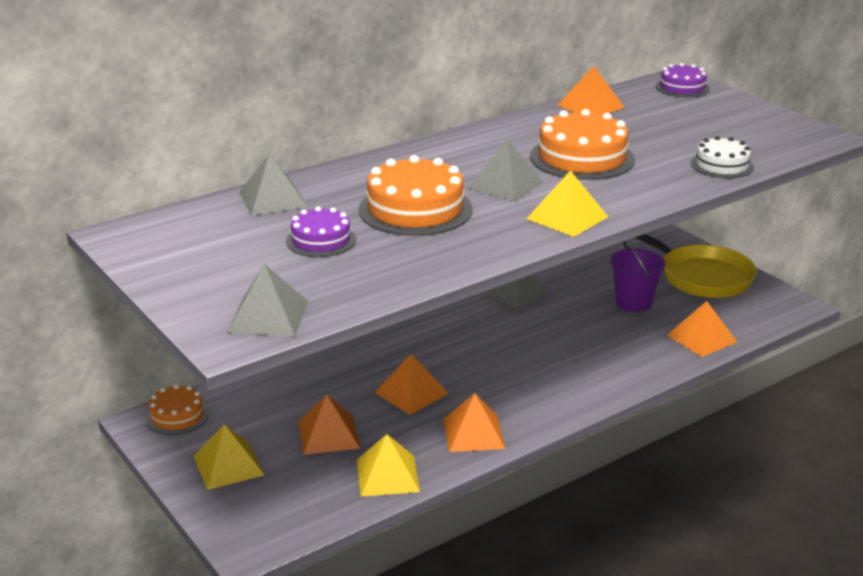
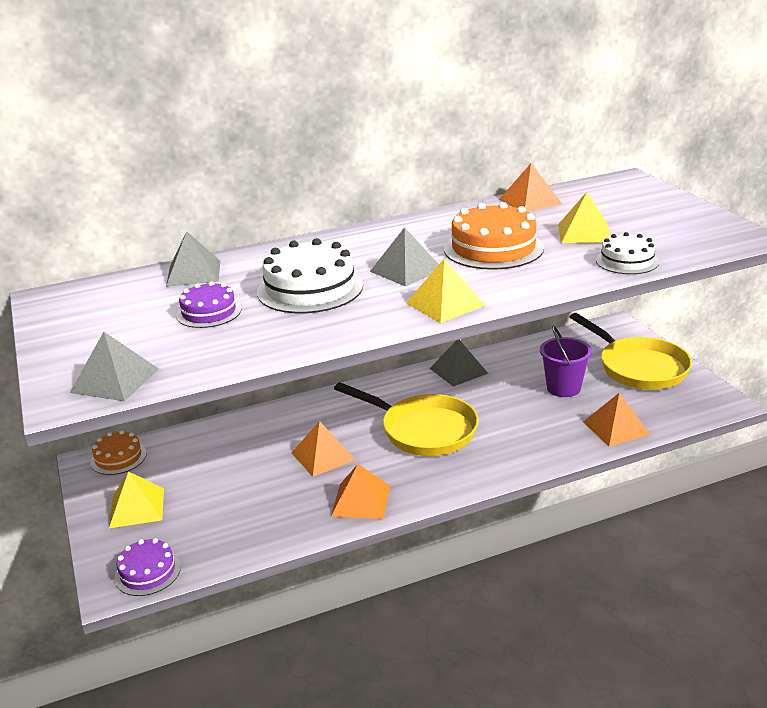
camera: 15 degrees right, 0 degrees up
orange pyramid [299,394,360,455] -> none
yellow pyramid [357,434,420,497] -> yellow pyramid moved to [558,192,611,243]
orange cake [358,155,473,236] -> white cake [257,238,363,313]
purple cake [656,63,710,97] -> purple cake moved to [114,538,181,596]
none -> yellow pan [334,382,479,456]

